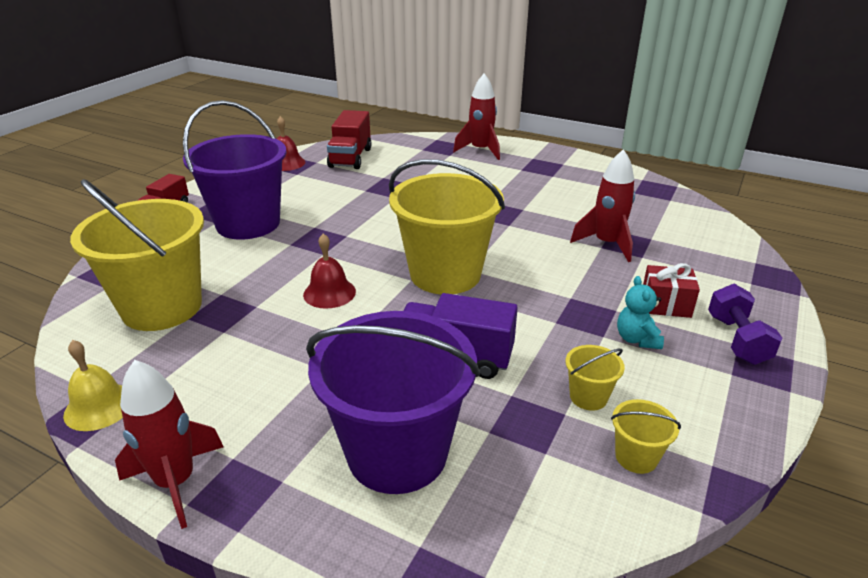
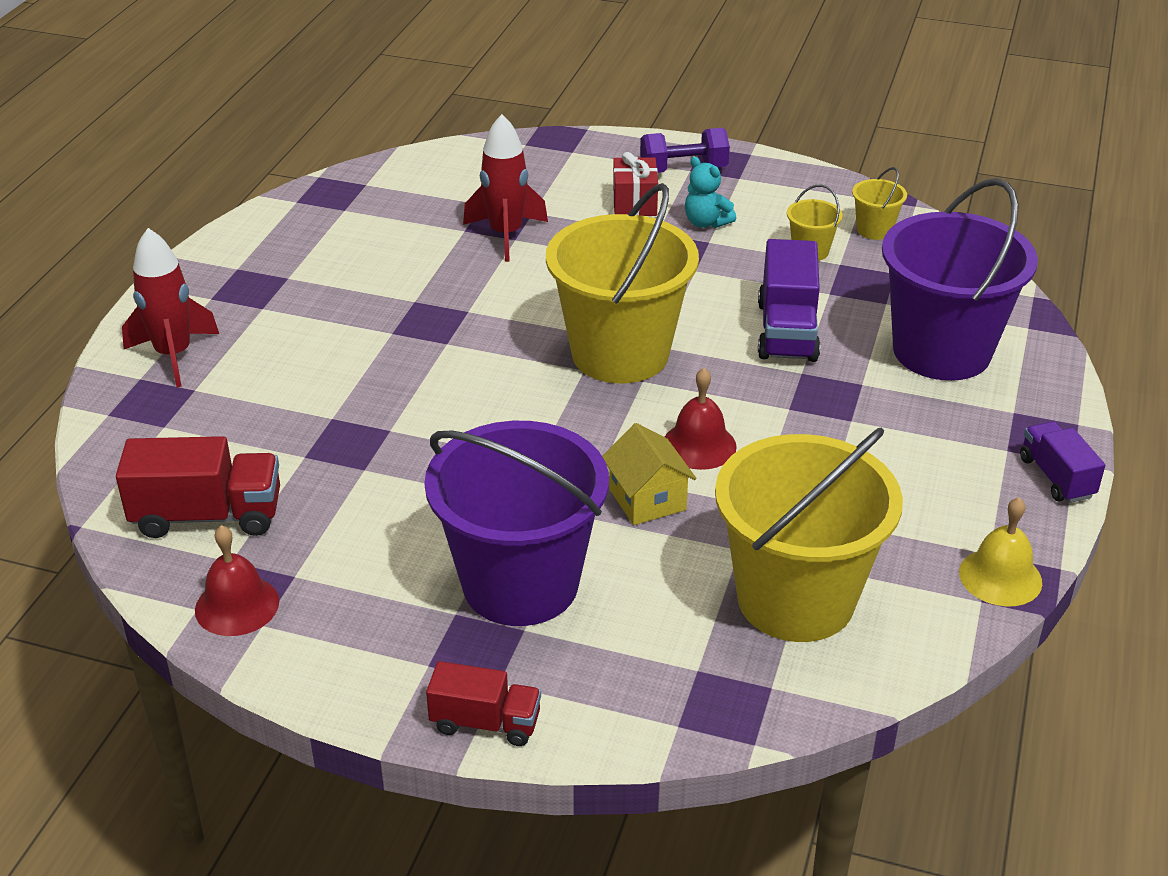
camera: 100 degrees left, 5 degrees up
red rocket [115,360,223,529] -> purple truck [1020,421,1105,503]
turquoise teddy bear [617,276,664,349] -> turquoise teddy bear turned 60 degrees clockwise [685,157,736,228]
none -> yellow house [602,423,697,525]

